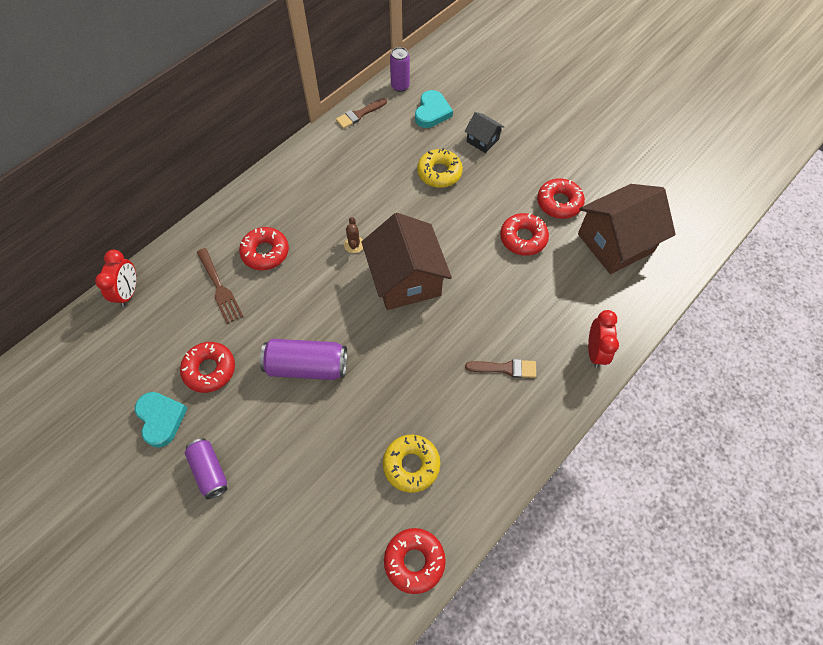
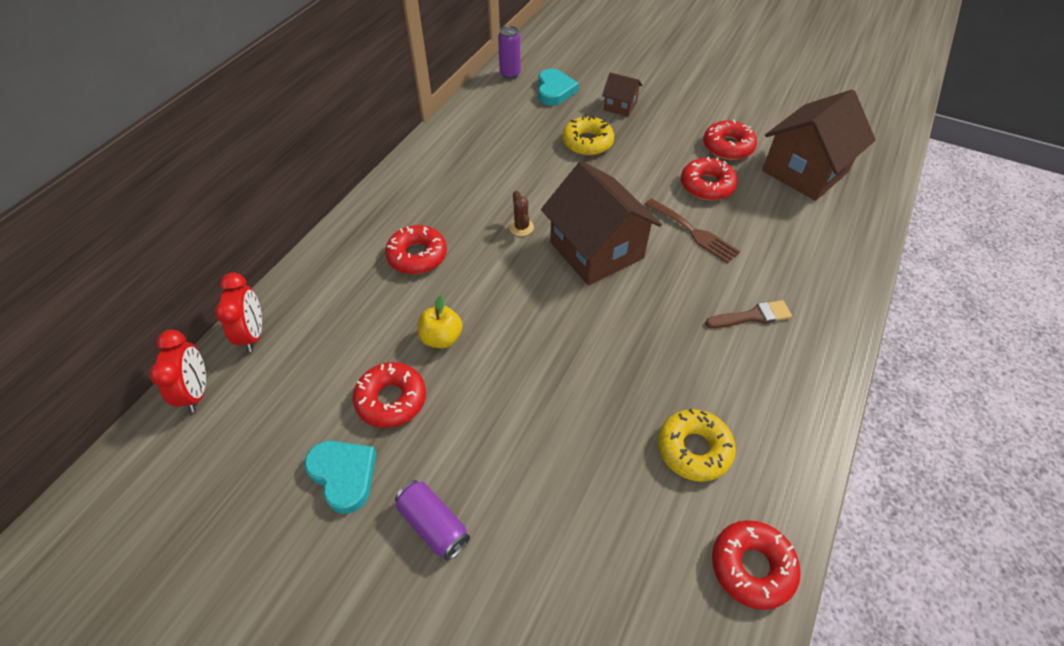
camera: 15 degrees left, 10 degrees down
brown fork [197,248,243,324] -> brown fork moved to [645,198,740,263]
purple can [260,339,347,380] -> none
brown brush [336,98,387,129] -> none
black house [465,112,504,153] -> brown house [602,72,642,117]
red clock [588,310,619,368] -> red clock moved to [150,330,206,412]
none -> yellow apple [418,295,463,348]

